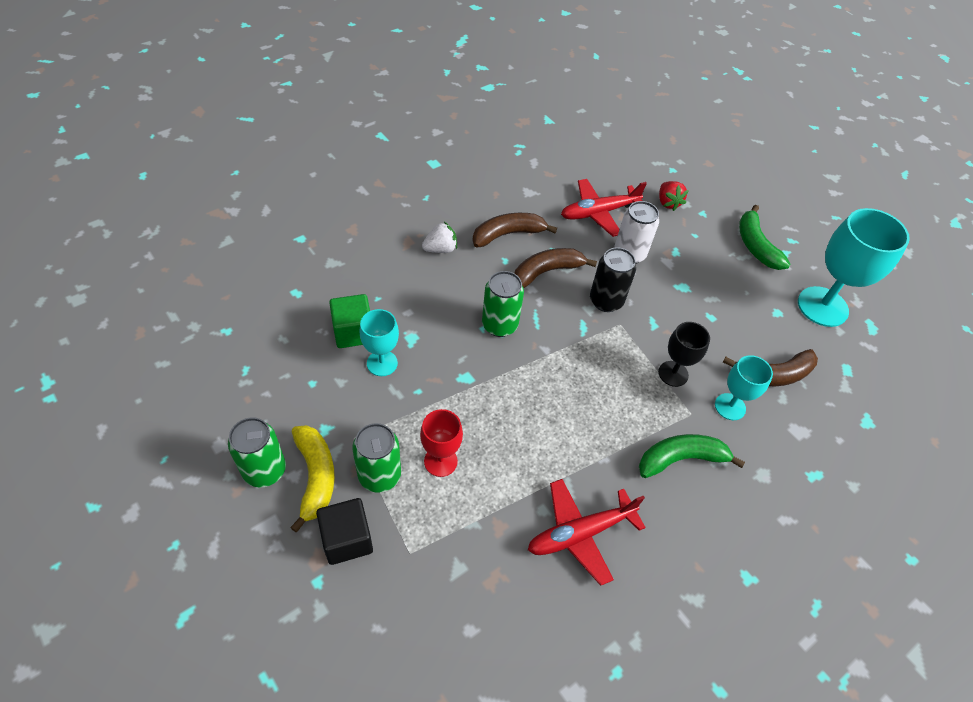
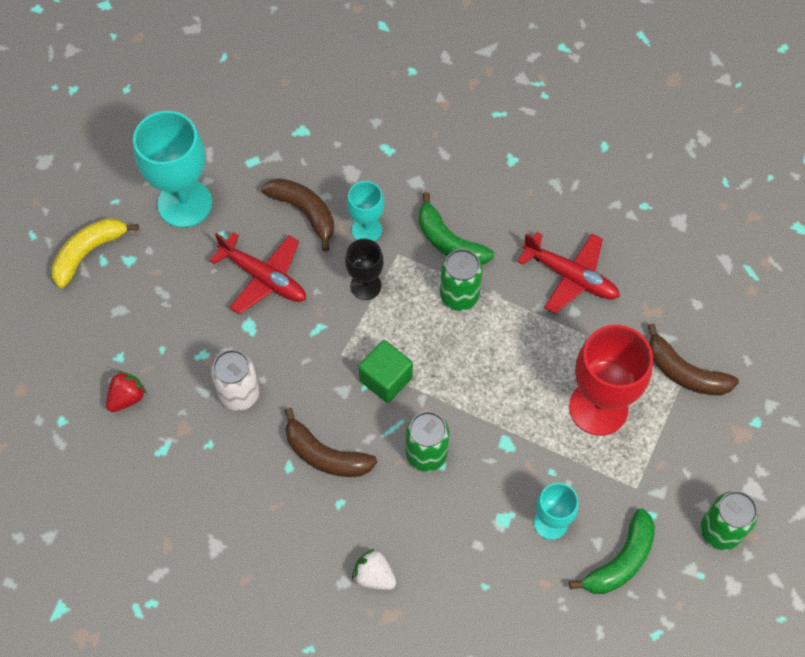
camera: 120 degrees left, 10 degrees up
yellow banana [290,425,335,532] -> yellow banana moved to [51,218,139,288]
black cube [316,498,373,565] -> none
green cube [329,294,370,348] -> green cube moved to [358,340,413,403]
green can [352,423,401,493] -> green can moved to [440,249,483,311]
red goblet [420,409,463,477] -> red goblet [569,325,653,436], size x1.81
brown banana [472,213,557,248] -> brown banana moved to [648,323,739,396]
red plane [561,179,647,237] -> red plane moved to [209,232,306,314]
black can [590,247,636,312] -> none
green banana [739,205,790,270] -> green banana moved to [569,508,655,594]

